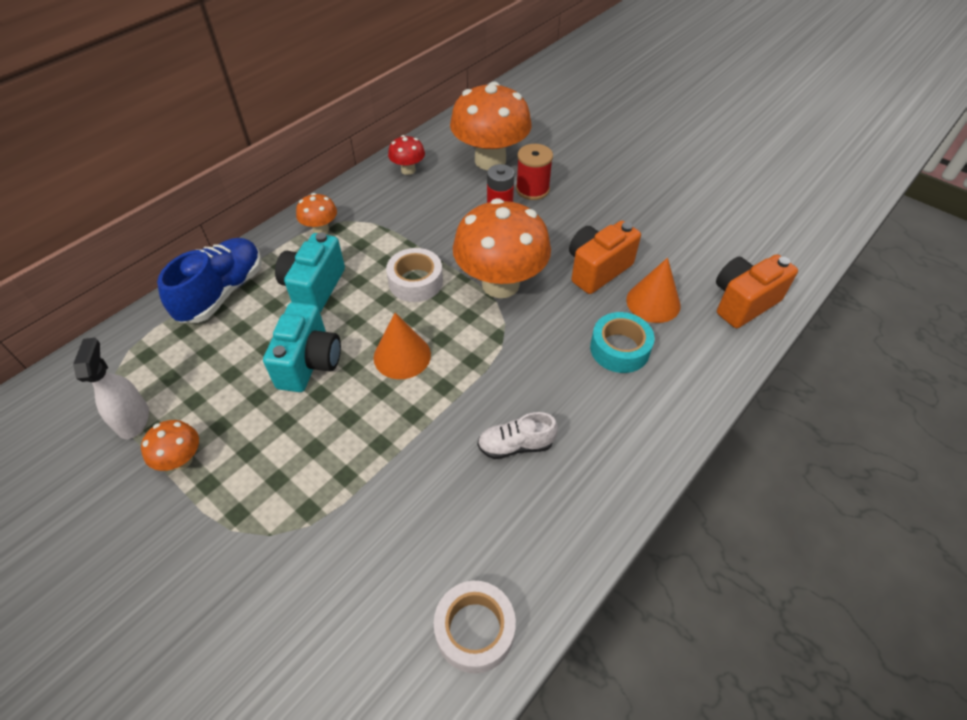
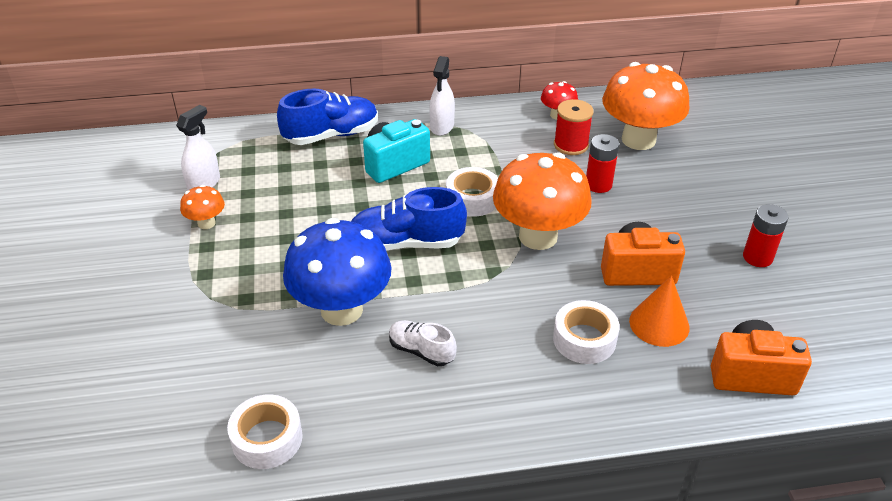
camera: 40 degrees right, 10 degrees down
turquoise camera [263,302,341,392] -> none
orange mushroom [296,193,337,234] -> white spray bottle [429,56,455,136]
orange cone [374,313,431,379] -> blue shoe [351,187,467,251]
red spool [516,144,553,200] -> red spool moved to [554,99,594,155]
turquoise tape [590,312,655,373] -> white tape [553,300,620,364]
none -> blue mushroom [283,218,391,326]
none -> red battery [743,204,788,267]

